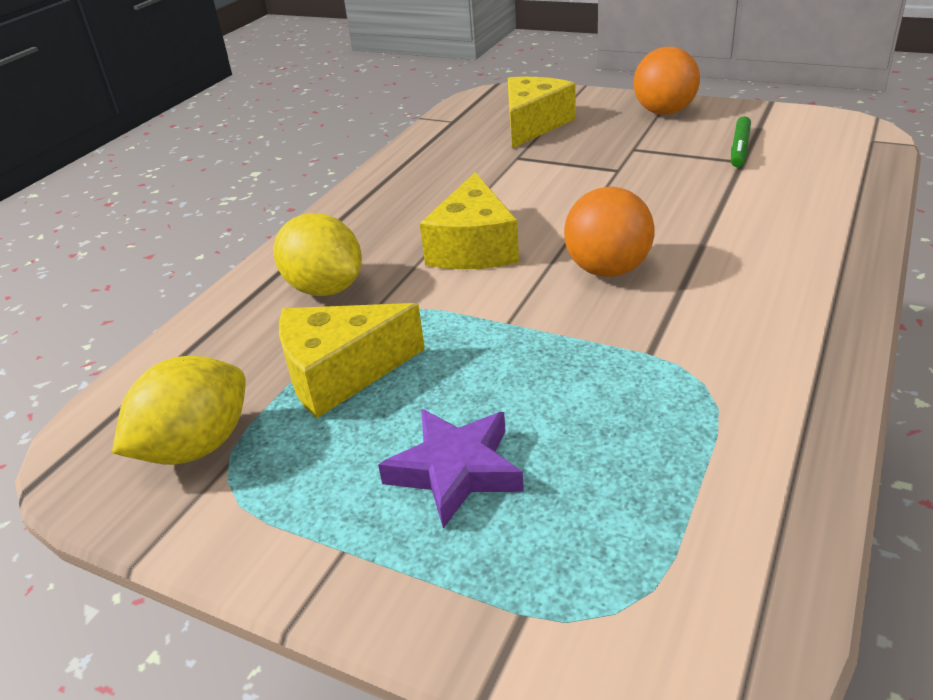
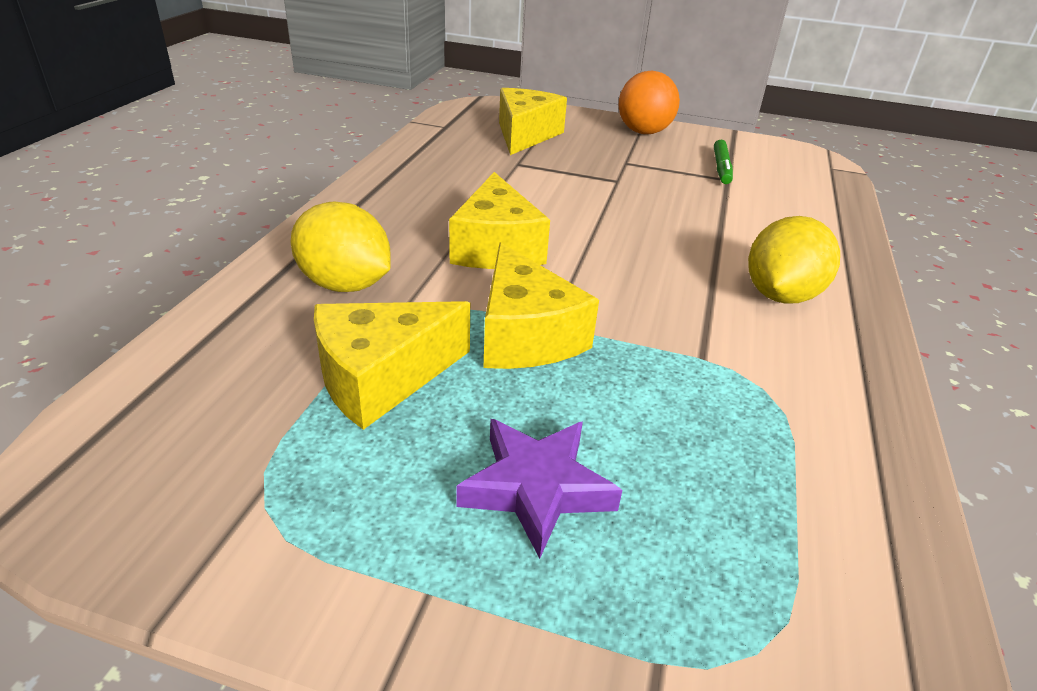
camera: 15 degrees left, 0 degrees up
yellow lemon [112,356,246,465] -> yellow lemon moved to [748,216,840,304]
orange ball [564,187,655,277] -> none
none -> yellow cheese [484,242,599,369]

